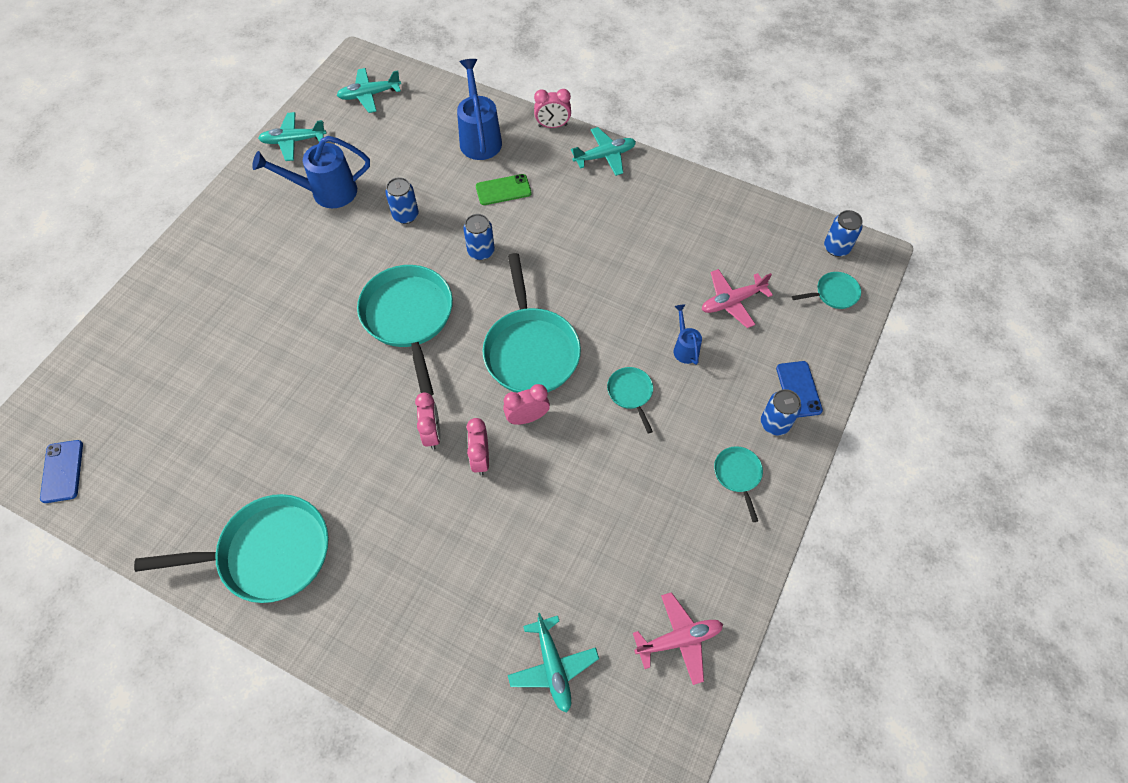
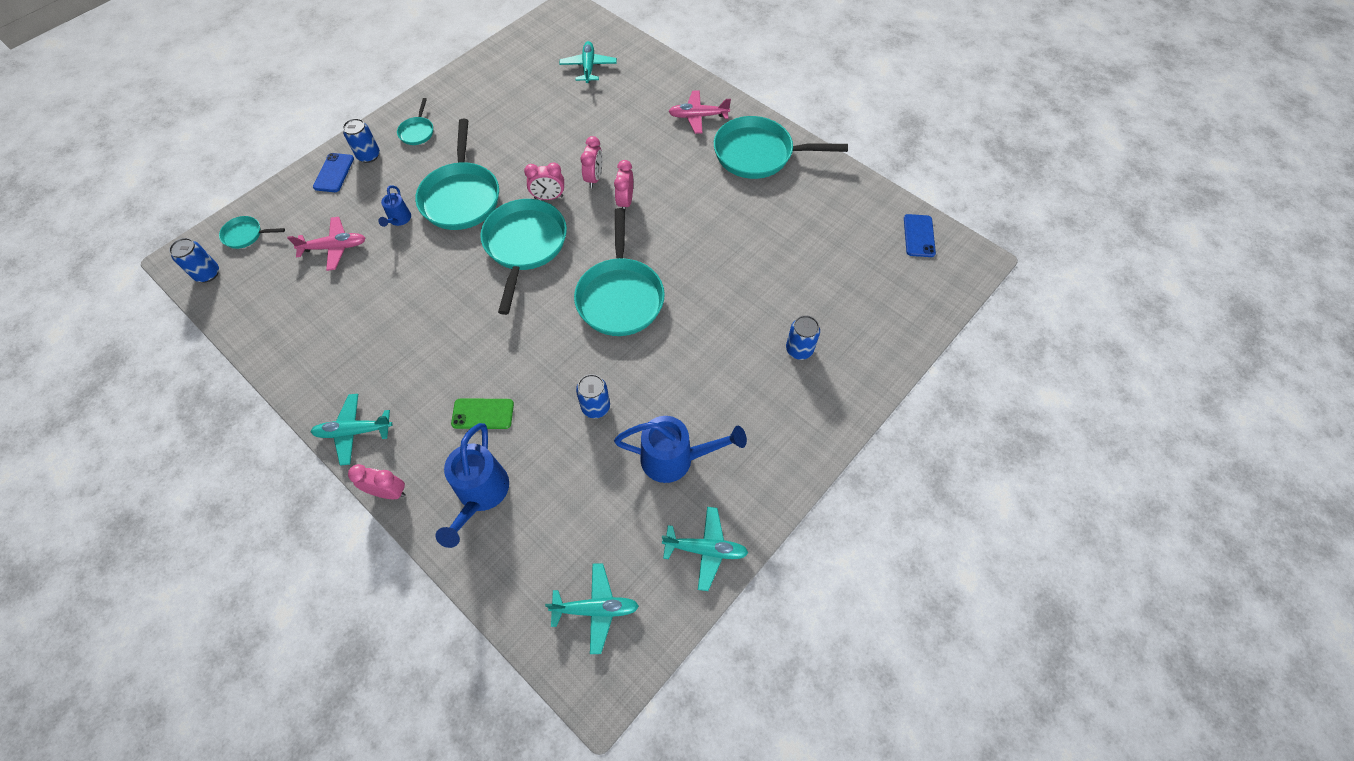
camera: 165 degrees left, 0 degrees up
blue can [463,214,495,260] -> blue can moved to [786,315,820,360]
turquoise pan [607,367,653,434] -> turquoise pan [415,119,499,230], size x2.16
pink plane [633,592,723,685] -> pink plane moved to [668,91,731,134]

